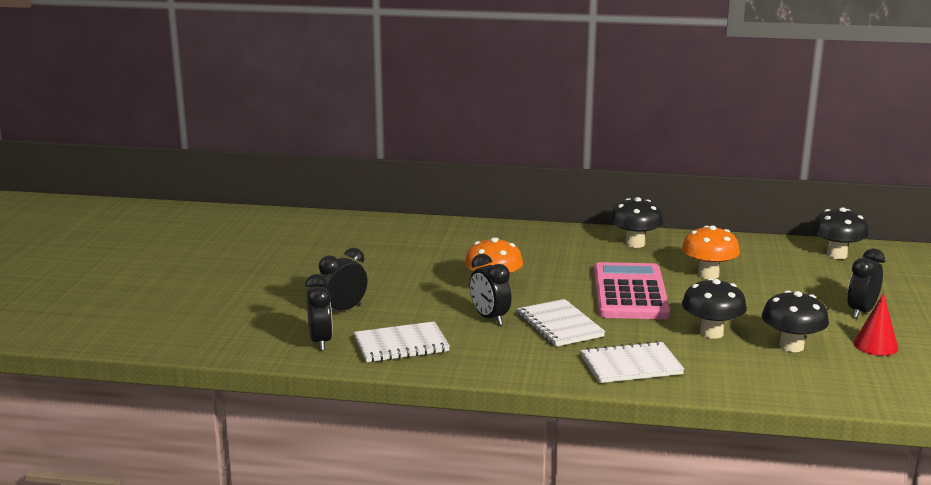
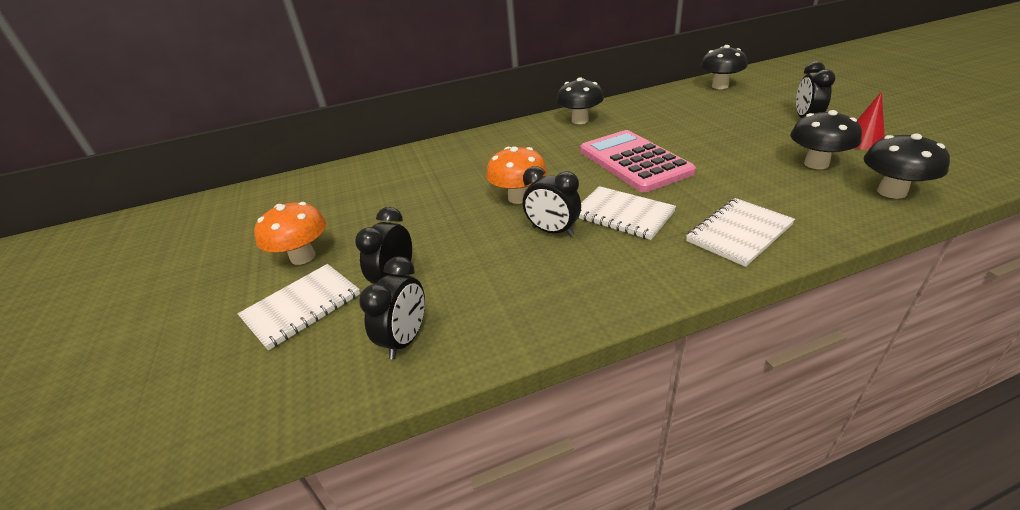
camera: 25 degrees left, 15 degrees up
black clock [305,274,333,350] -> black clock turned 60 degrees clockwise [359,257,425,359]
white notebook [354,321,450,362] -> white notebook moved to [238,264,360,350]
orange mushroom [682,225,740,279] -> orange mushroom moved to [254,202,326,265]
black mushroom [682,278,747,339] -> black mushroom moved to [864,133,950,199]

